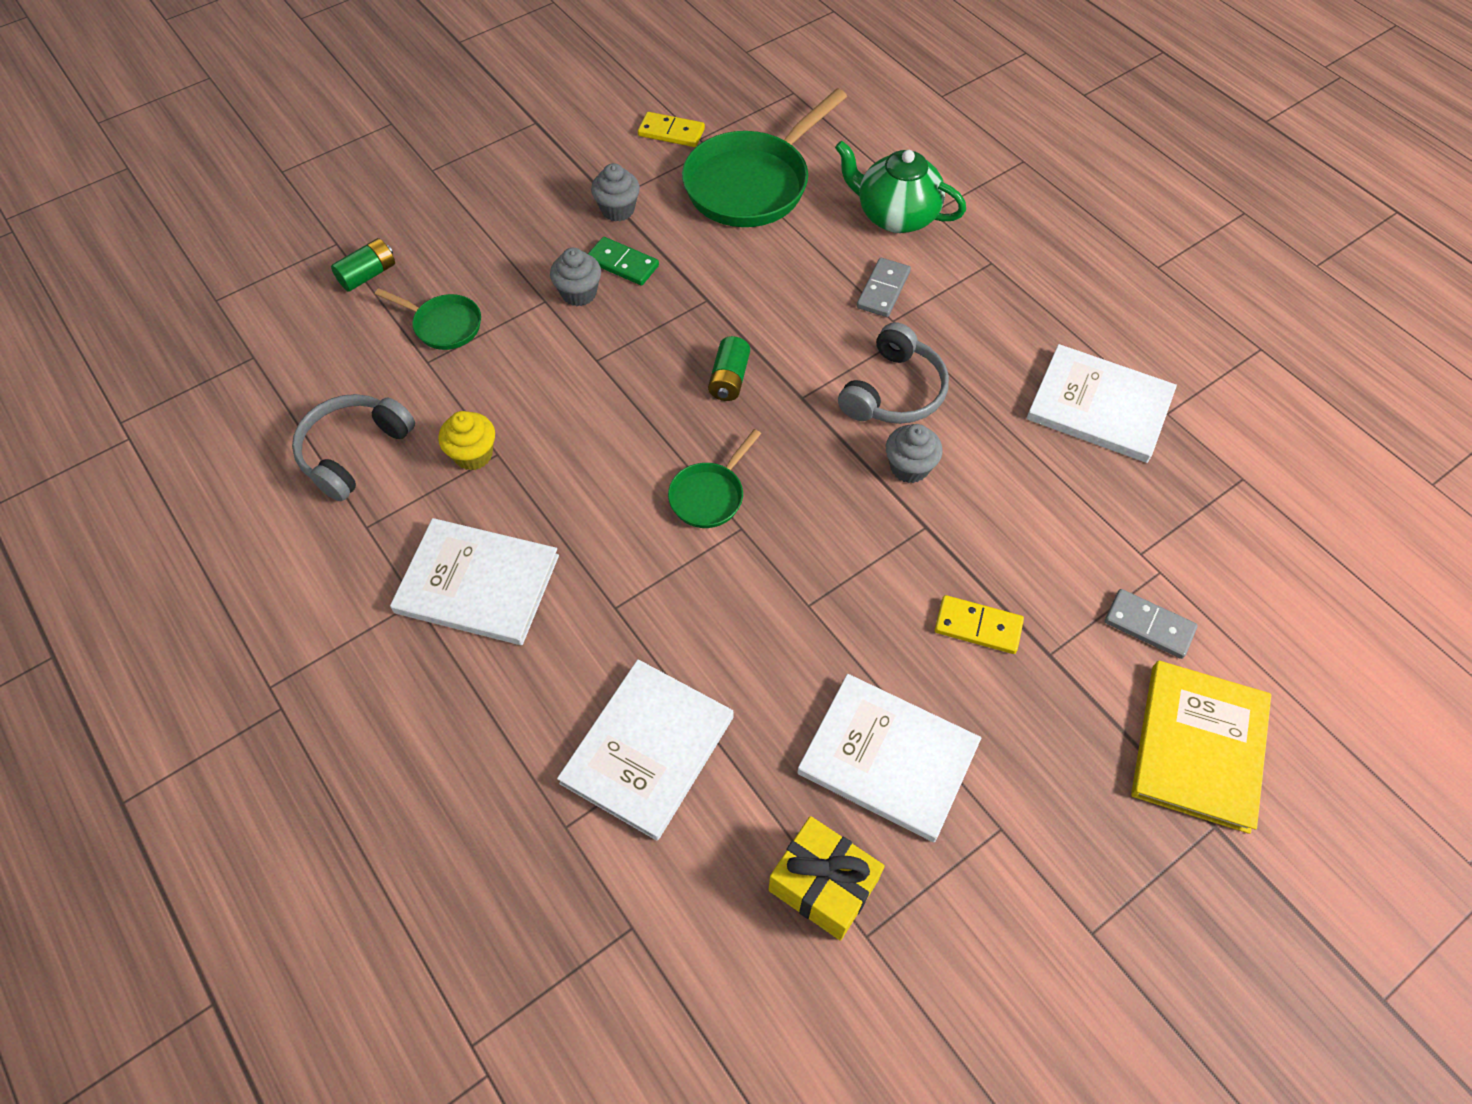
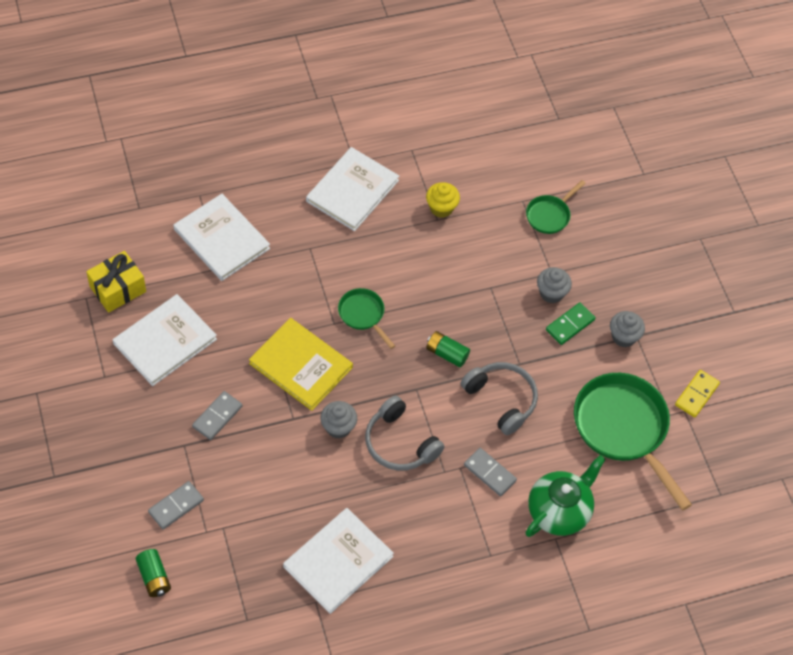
camera: 105 degrees right, 0 degrees up
grey headphones [292,394,415,501] -> grey headphones moved to [460,362,538,435]
green battery [331,238,395,292] -> green battery moved to [136,549,171,597]
yellow domino [935,595,1024,654] -> grey domino [192,391,242,440]
yellow book [1131,661,1271,834] -> yellow book moved to [249,318,353,411]

